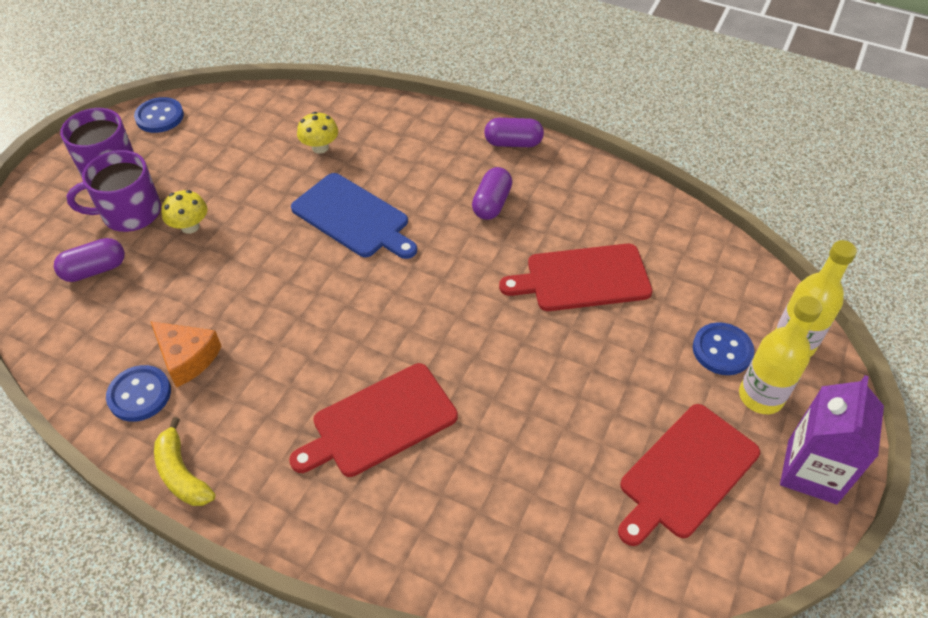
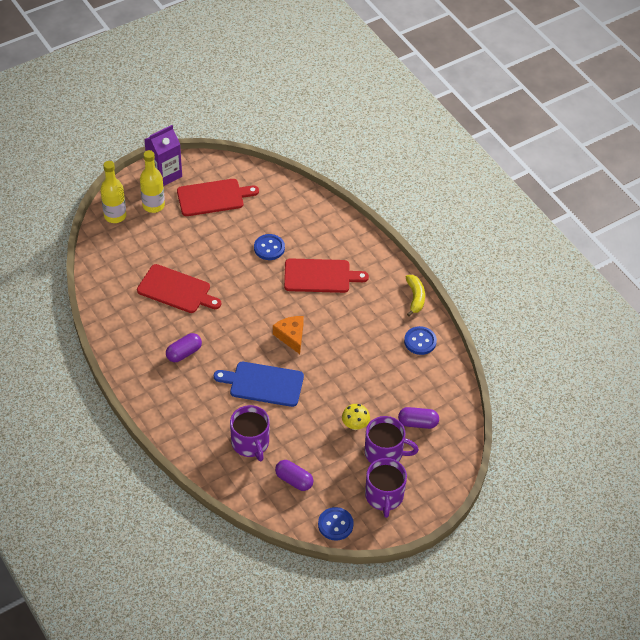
camera: 150 degrees left, 0 degrees up
orange cheese [150,321,222,388] -> orange cheese moved to [273,316,304,354]
blue cutting board [291,173,417,259] -> blue cutting board turned 60 degrees counterclockwise [214,362,304,407]
yellow mushroom [297,112,338,154] -> purple mug [230,405,270,461]
purple capsule [484,118,544,147] -> purple capsule moved to [275,460,313,491]
blue button [693,322,754,375] -> blue button moved to [254,234,285,260]

